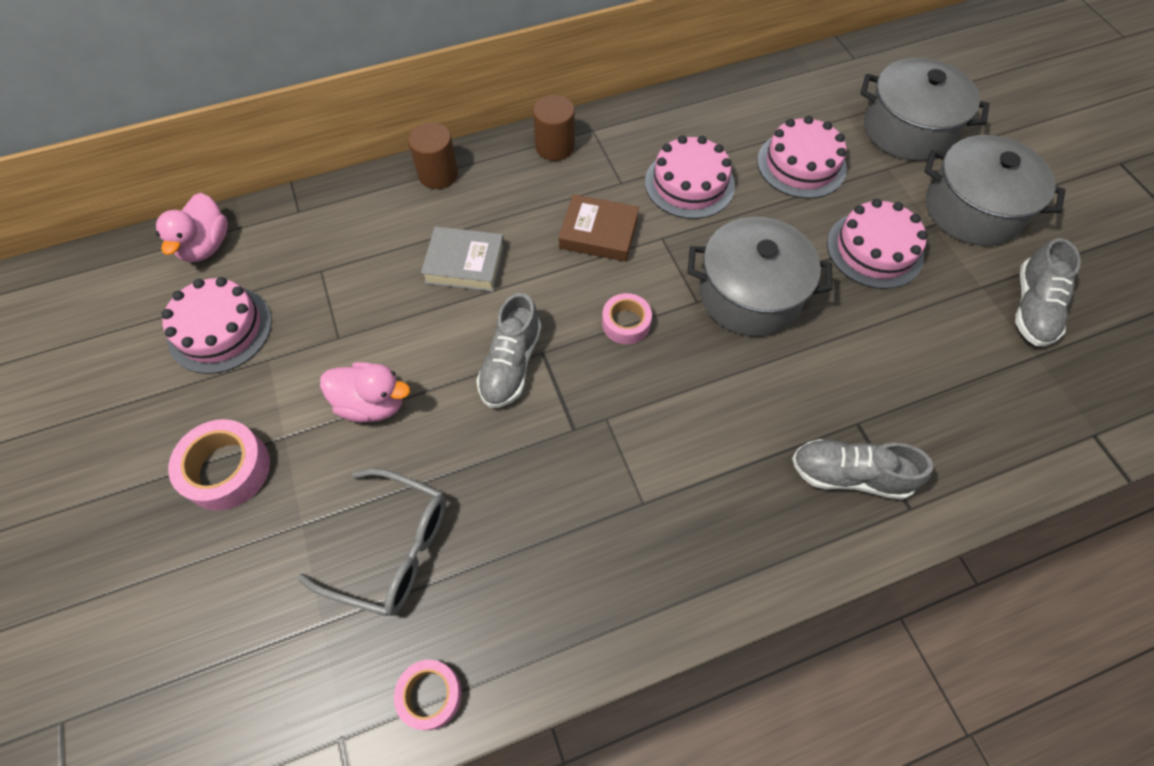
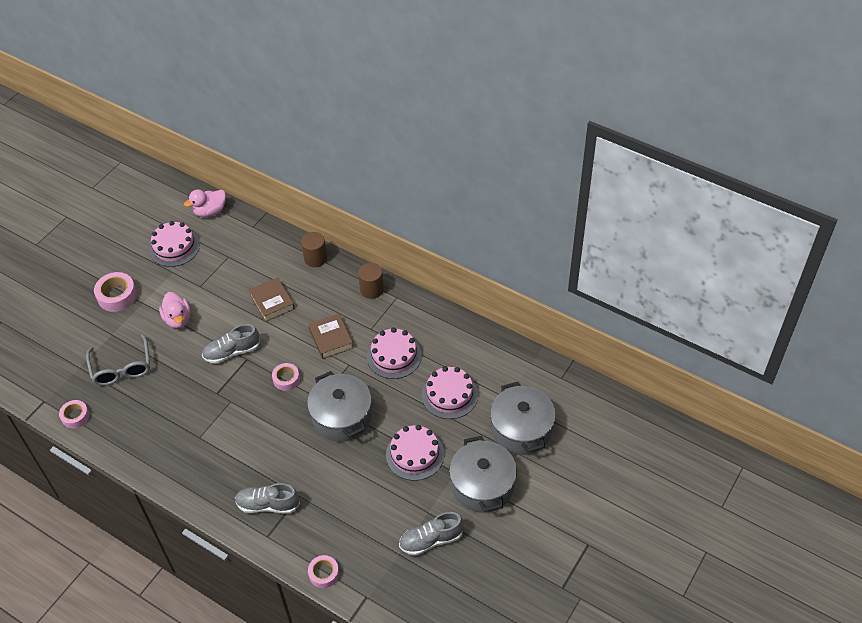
camera: 55 degrees right, 10 degrees down
grey book [421,227,505,292] -> brown book [249,277,295,322]
grey shoe [792,439,933,500] -> grey shoe turned 60 degrees counterclockwise [235,483,300,513]
none -> pink tape [308,555,339,588]

